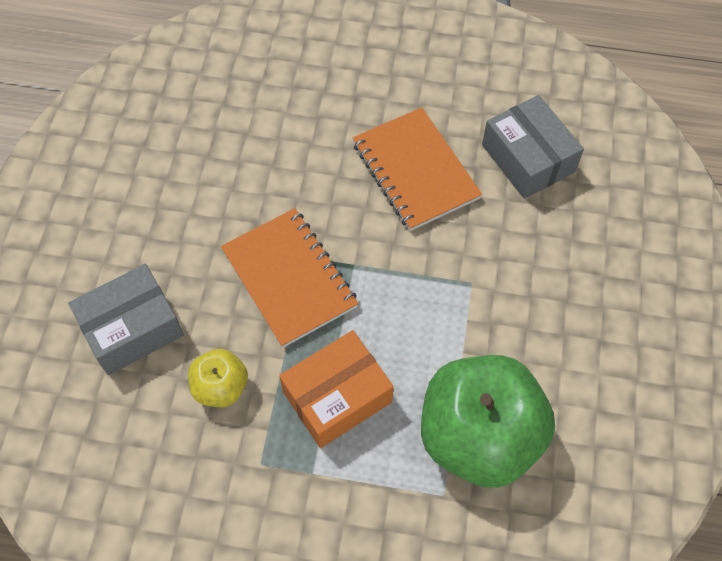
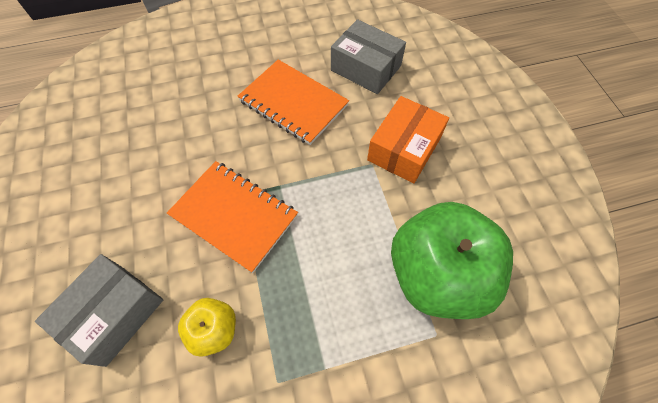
camera: 25 degrees left, 0 degrees up
orange box [279,330,394,448] -> orange box moved to [367,96,449,184]

